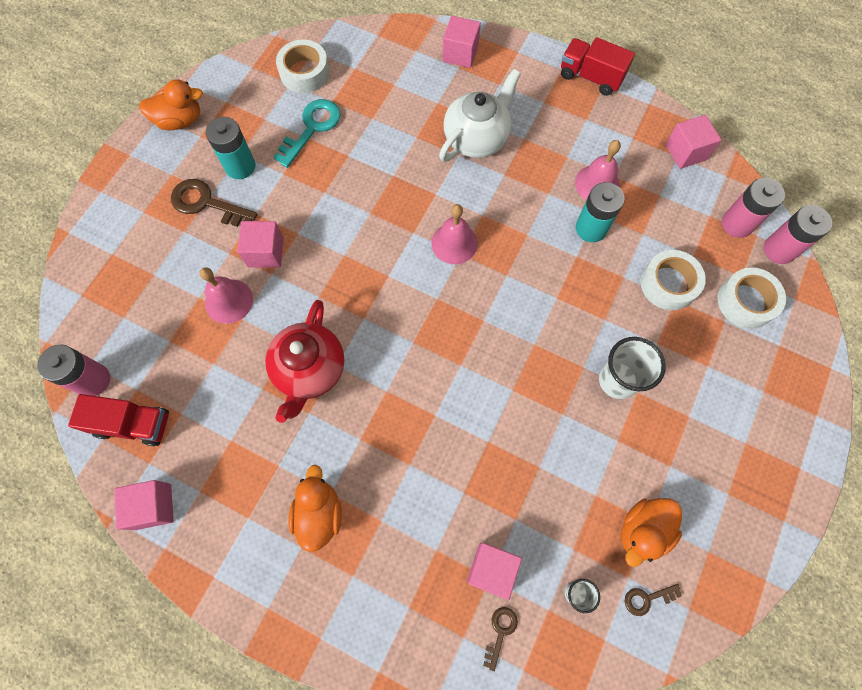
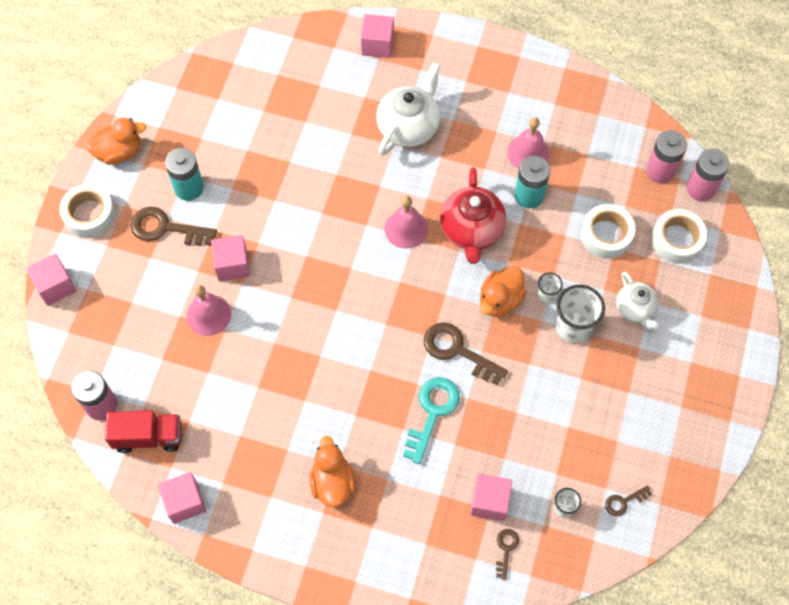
camera: 10 degrees left, 5 degrees down
red teapot [265,300,345,423] -> red teapot moved to [440,167,506,264]
turquoise key [274,99,341,168] -> turquoise key moved to [403,377,460,464]
white tape [276,39,330,93] -> white tape moved to [60,184,115,238]
red truck [561,37,635,96] -> none
orange duck [621,498,682,567] -> orange duck moved to [480,266,527,317]
pink cube [665,115,721,169] -> pink cube moved to [26,254,76,306]
none -> brown key [424,322,508,385]
none -> white cup [538,272,563,303]
none -> white teapot [616,272,659,330]

